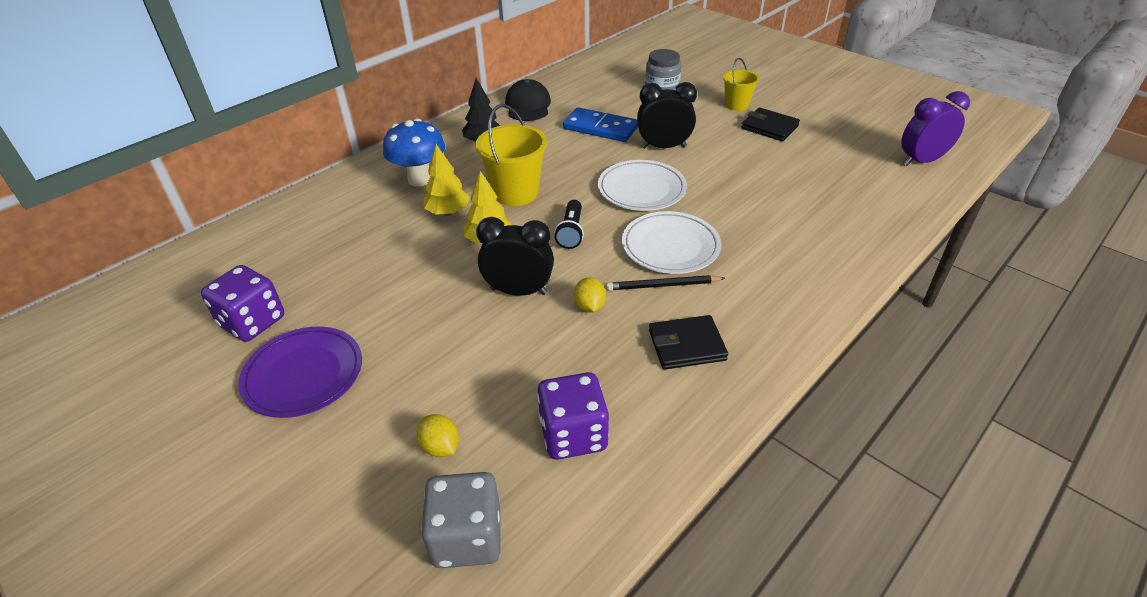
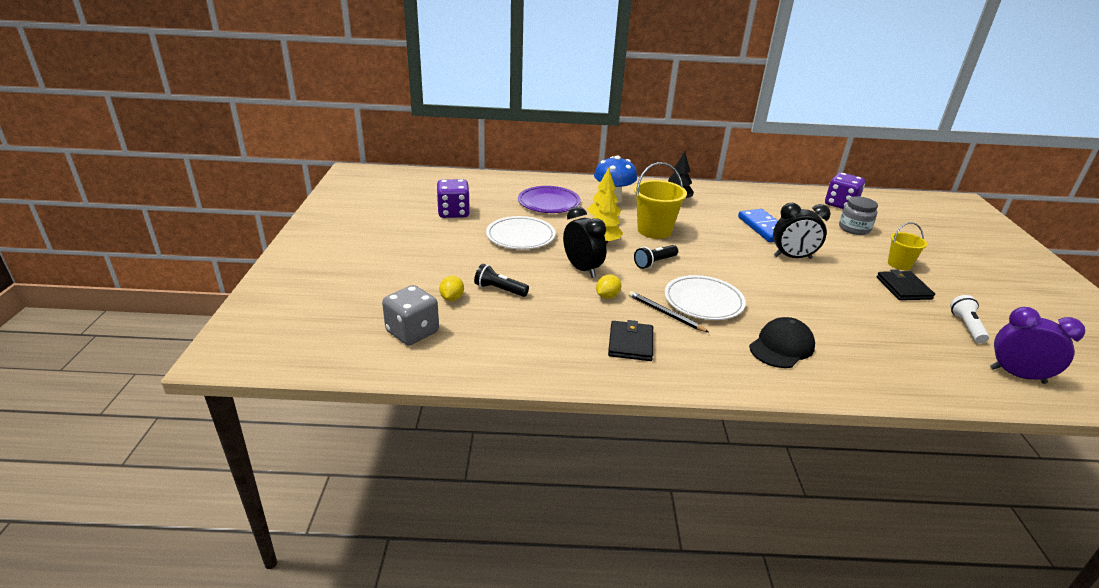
camera: 45 degrees right, 10 degrees down
purple plate [239,326,362,418] -> purple plate moved to [518,186,580,213]
black cap [505,79,551,121] -> black cap moved to [749,317,815,368]
purple dice [537,372,609,460] -> purple dice moved to [825,173,865,209]
white plate [598,160,687,211] -> white plate moved to [486,216,556,249]
black clock [637,82,697,148] -> black clock turned 135 degrees clockwise [773,203,831,259]
black wallet [649,315,728,370] -> black wallet turned 60 degrees clockwise [608,320,653,361]
none -> black flashlight [474,264,529,297]
none -> white flashlight [950,295,989,344]

